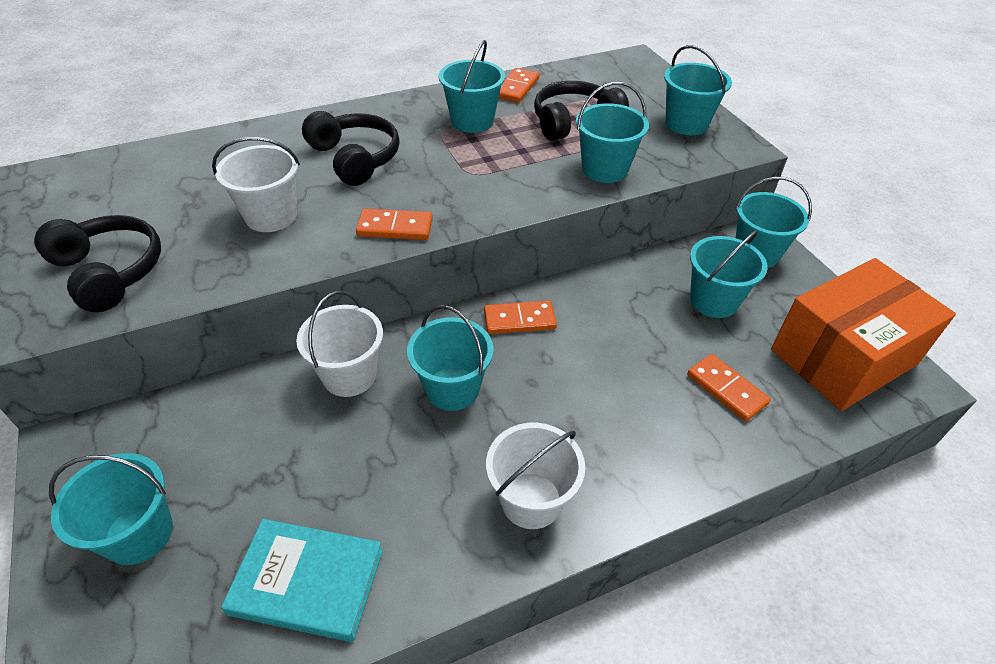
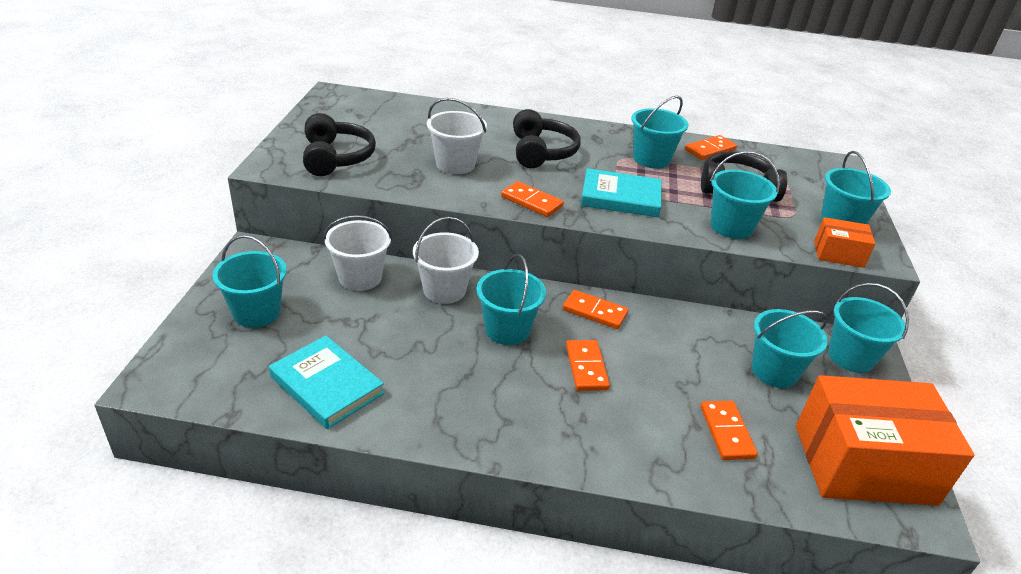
camera: 30 degrees right, 10 degrees down
white bucket [486,423,585,529] -> white bucket moved to [323,215,392,291]
none -> orange domino [566,340,610,391]
none -> turquoise book [581,168,661,217]
none -> orange box [814,217,875,268]

